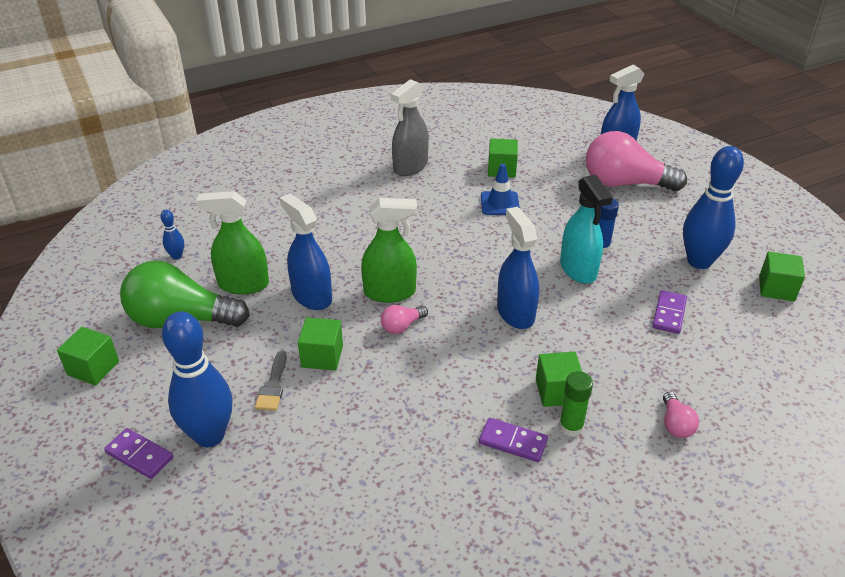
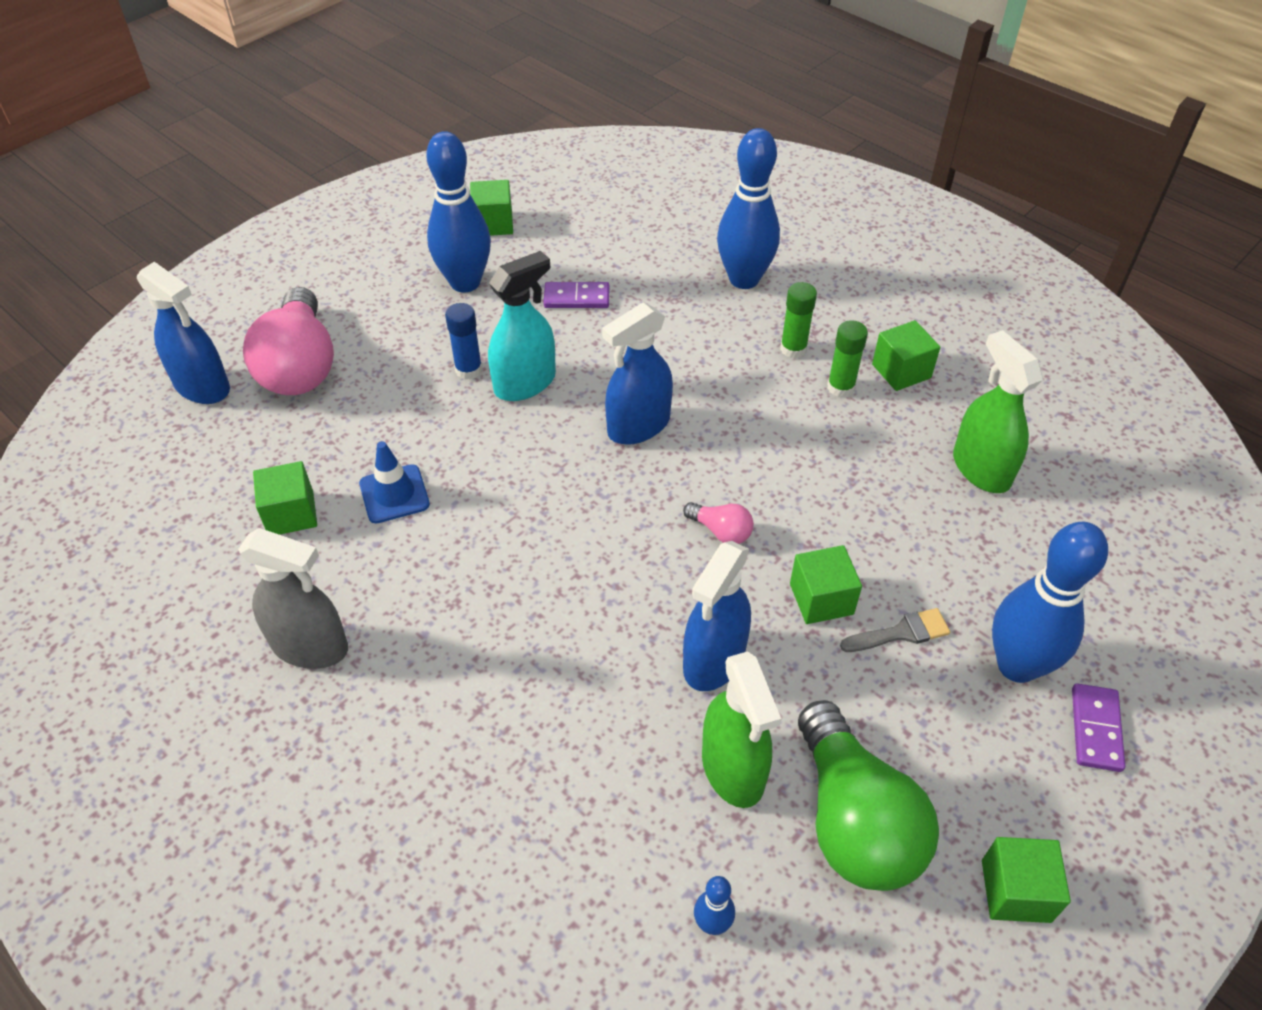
camera: 110 degrees left, 10 degrees up
green spray bottle [361,198,417,303] -> green spray bottle moved to [953,330,1043,493]
purple domino [479,418,548,462] -> green glue stick [827,320,868,398]
green cube [536,352,582,407] -> green cube moved to [872,320,940,391]
pink light bulb [663,392,699,438] -> blue bowling pin [717,128,780,289]

